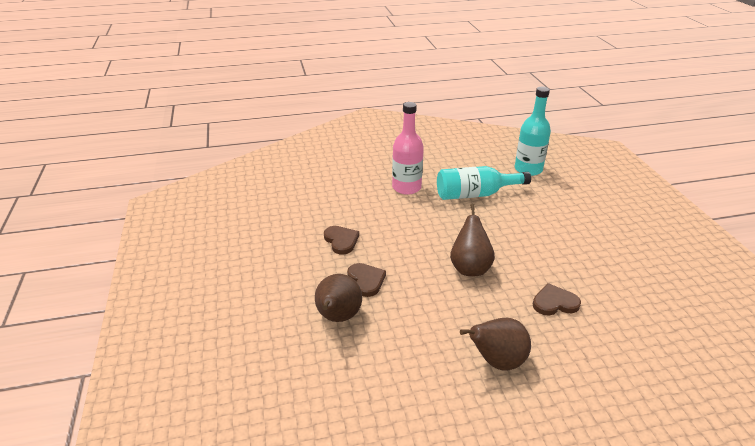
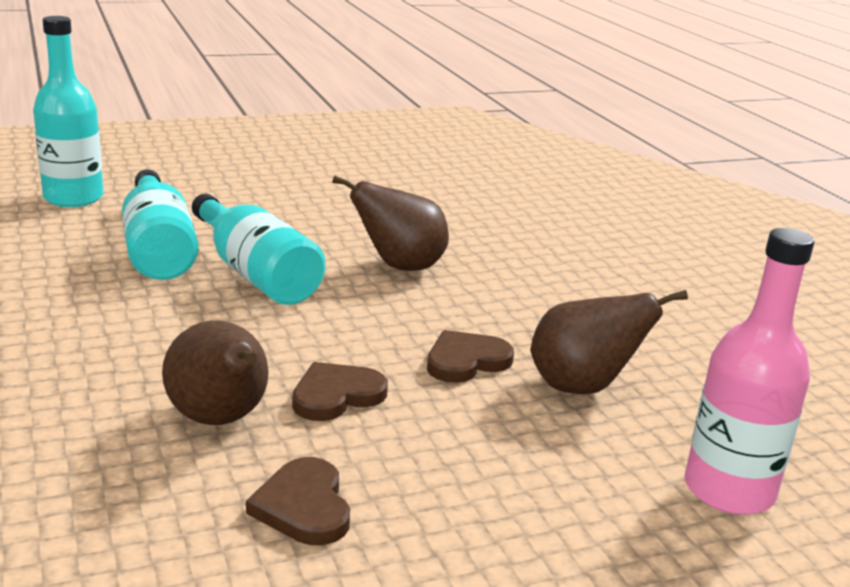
camera: 100 degrees left, 10 degrees down
pink bottle [392,102,424,195] -> pink bottle moved to [685,228,814,515]
brown pear [460,318,531,371] -> brown pear moved to [162,320,268,425]
brown heart [533,283,581,316] -> brown heart moved to [246,457,350,545]
none -> turquoise bottle [192,194,326,305]

